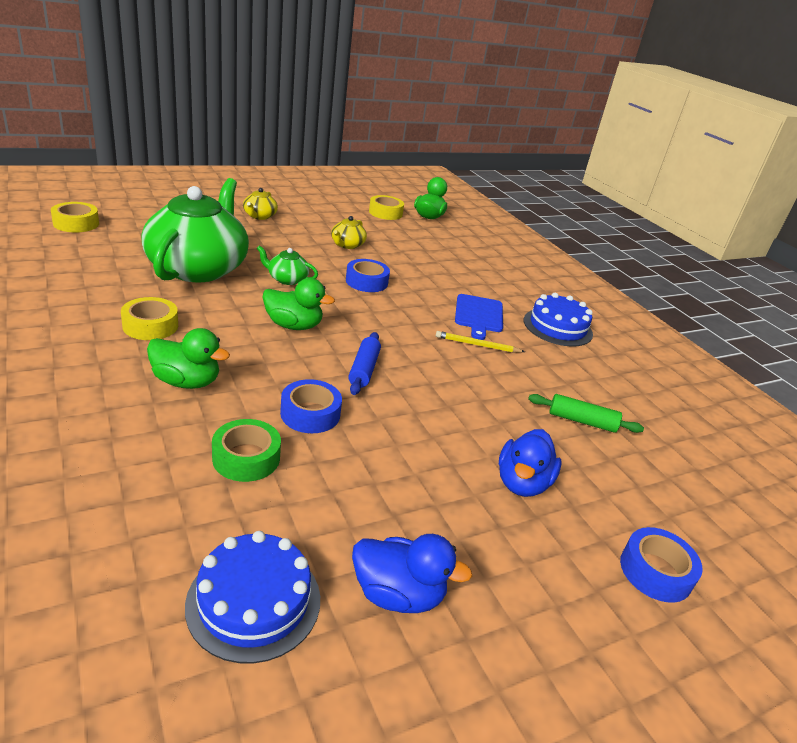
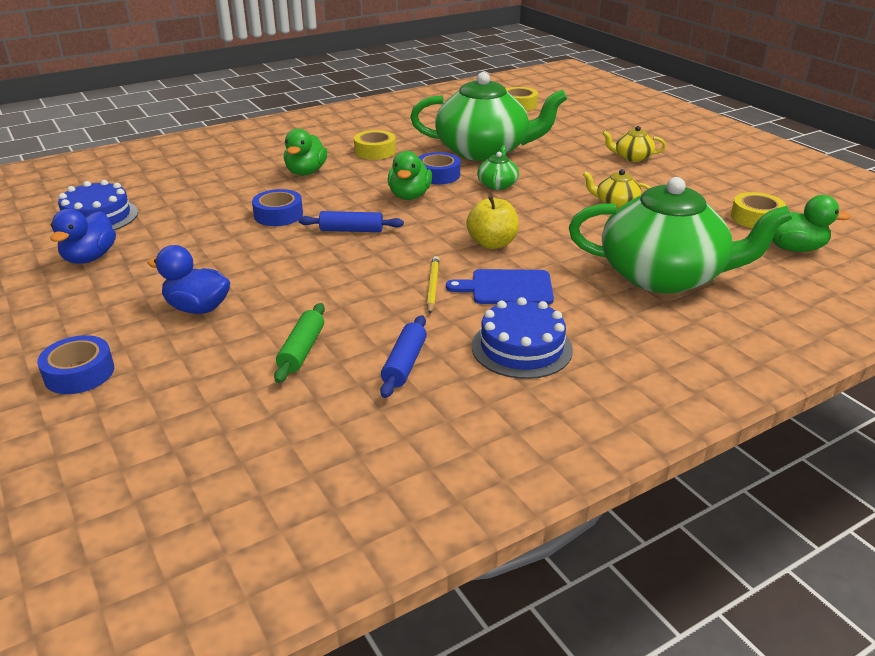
camera: 90 degrees right, 0 degrees up
green tape [212,419,281,482] -> none
blue tape [346,259,390,292] -> blue tape moved to [419,152,460,184]
none -> blue rolling pin [380,315,427,398]
none -> yellow apple [466,195,519,249]
none -> green teapot [569,177,793,294]

